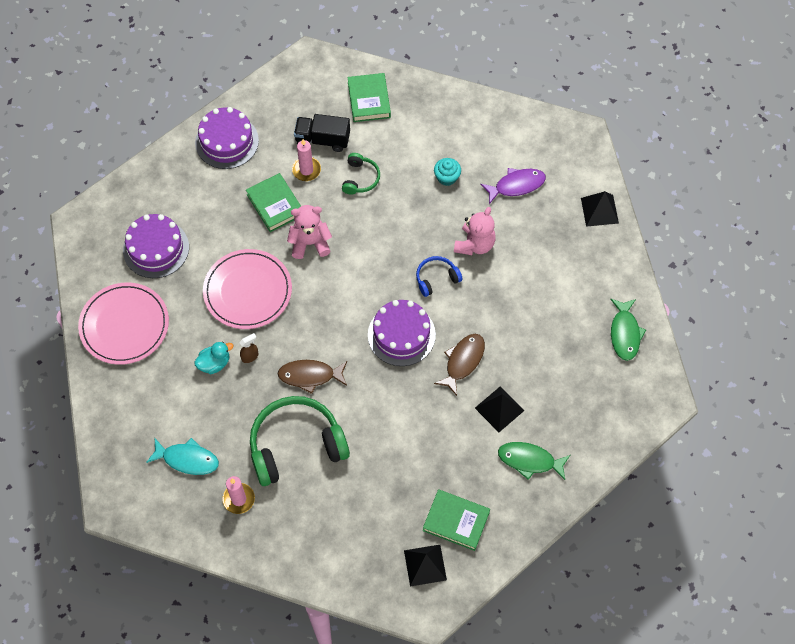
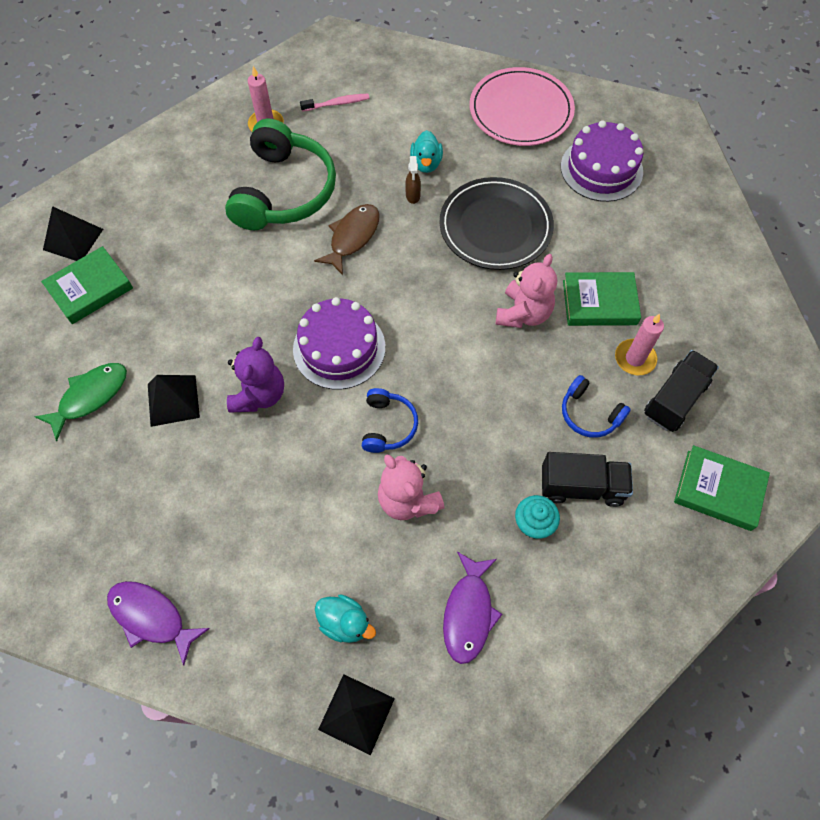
camera: 120 degrees right, 0 degrees up
turquoise fish [146,438,219,475] -> pink toothbrush [300,94,369,112]
purple cake [195,107,259,169] -> none
pink plate [203,249,292,329] -> black plate [439,177,554,270]
green headphones [342,153,380,195] -> blue headphones [562,375,631,438]
brown fish [434,334,485,396] -> purple teddy bear [227,337,284,413]
green fish [610,299,646,361] -> purple fish [107,581,210,666]
none -> turquoise duck [315,594,376,643]
none -> black truck [542,452,633,507]

